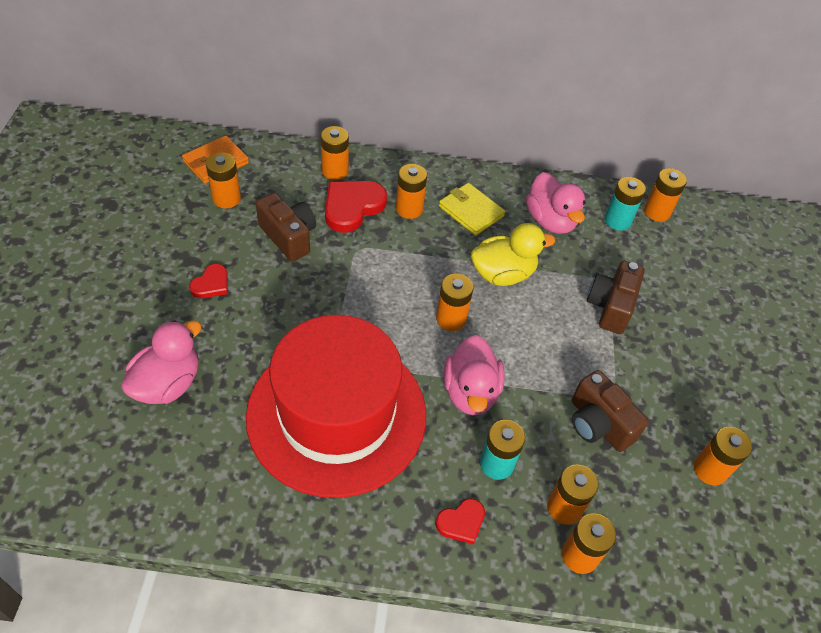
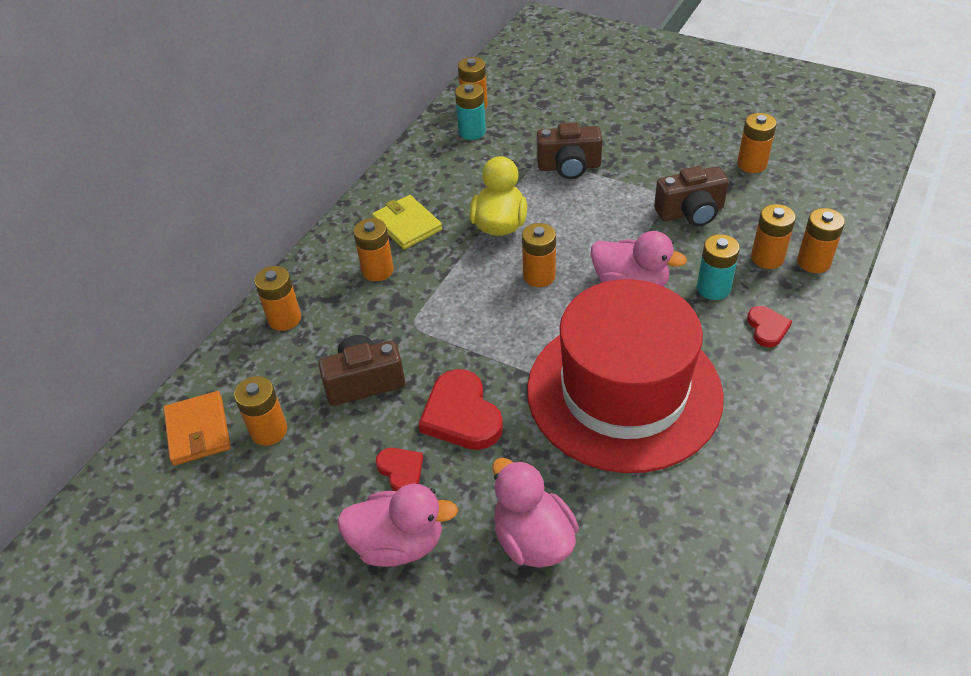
camera: 60 degrees left, 5 degrees down
red heart [325,181,387,233] -> red heart moved to [419,369,503,450]
yellow wallet [439,183,505,236] -> yellow wallet turned 75 degrees clockwise [372,195,442,249]
pink duck [526,172,586,234] -> pink duck moved to [337,484,458,567]
brown camera [587,261,645,334] -> brown camera turned 45 degrees counterclockwise [537,122,602,179]

